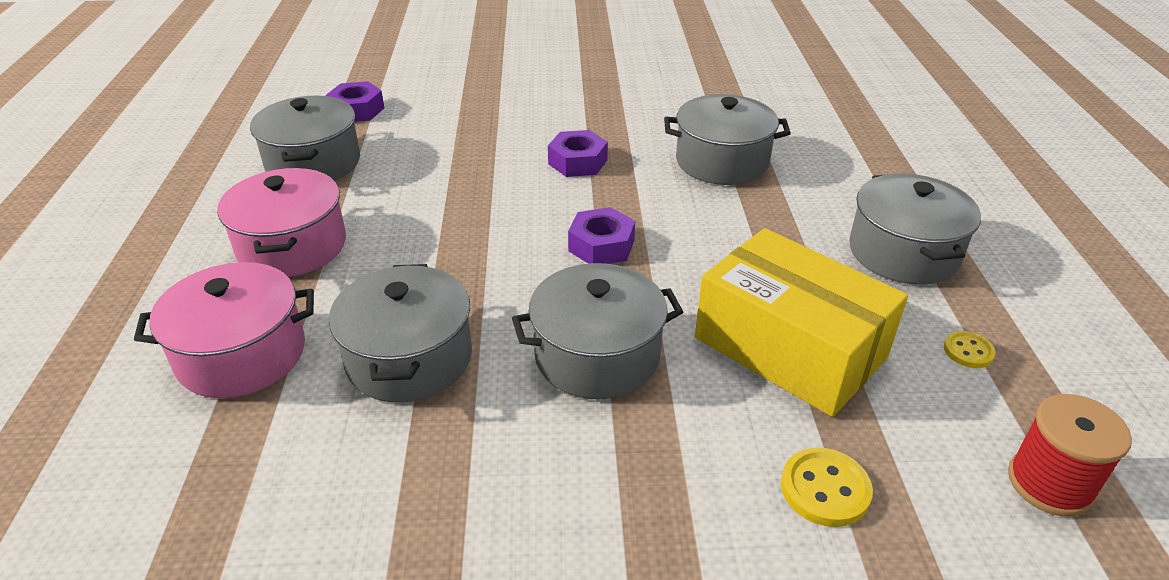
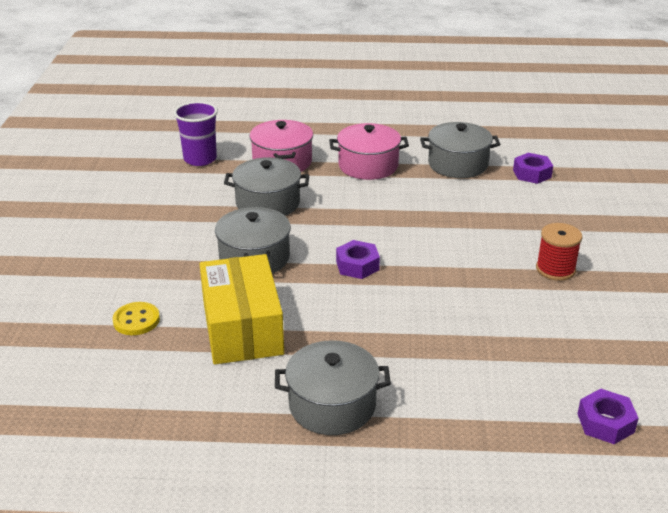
camera: 95 degrees right, 5 degrees down
purple nut [548,130,608,177] -> purple nut moved to [577,389,639,444]
grey pot [664,94,791,185] -> none
yellow box [695,228,908,417] -> yellow box turned 60 degrees counterclockwise [200,254,284,364]
yellow button [944,331,996,368] -> none
red spool [1008,394,1132,517] -> red spool moved to [536,223,582,281]
none -> purple cup [174,101,218,166]

